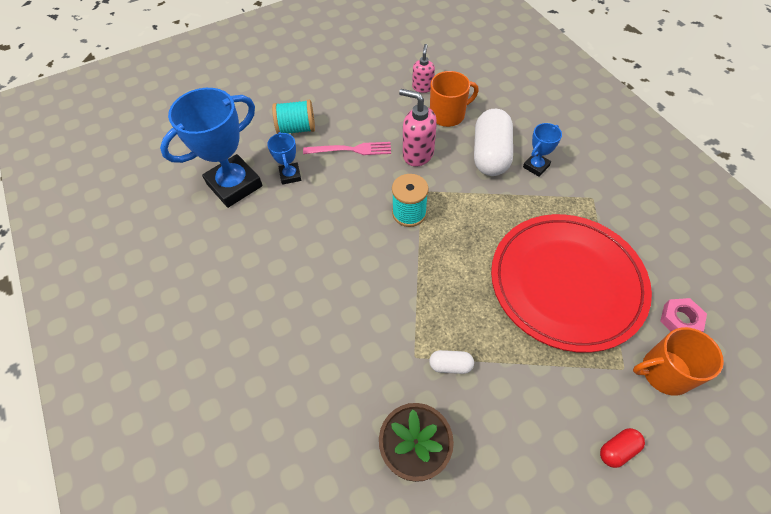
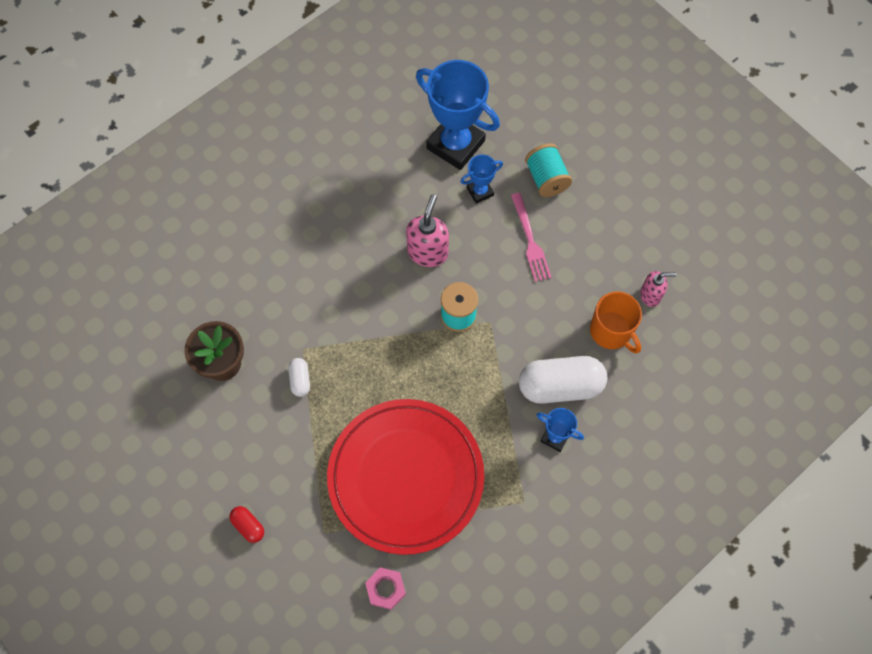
camera: 75 degrees right, 10 degrees up
pink soap dispenser [399,89,437,167] -> pink soap dispenser moved to [406,194,449,267]
orange mug [633,327,724,396] -> none

